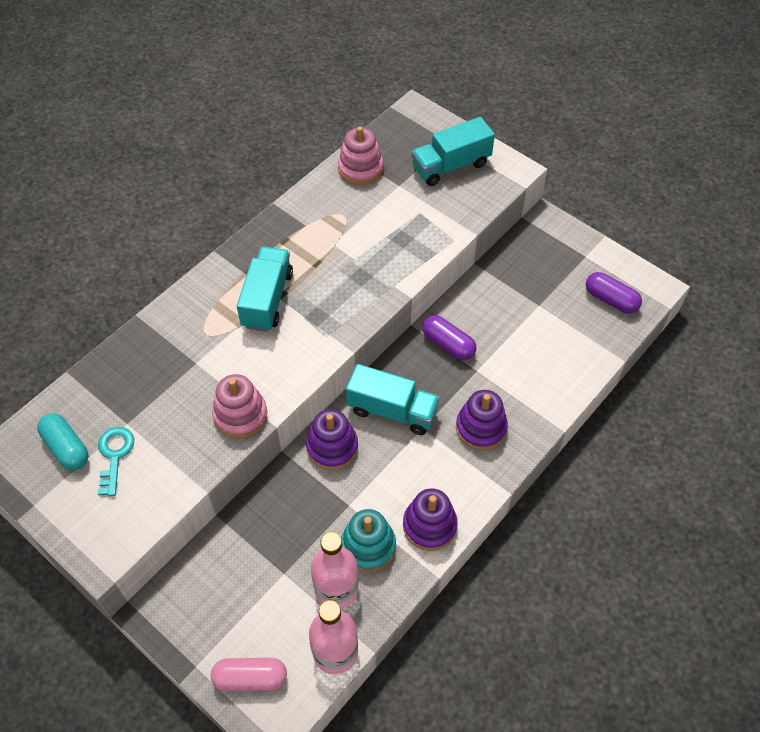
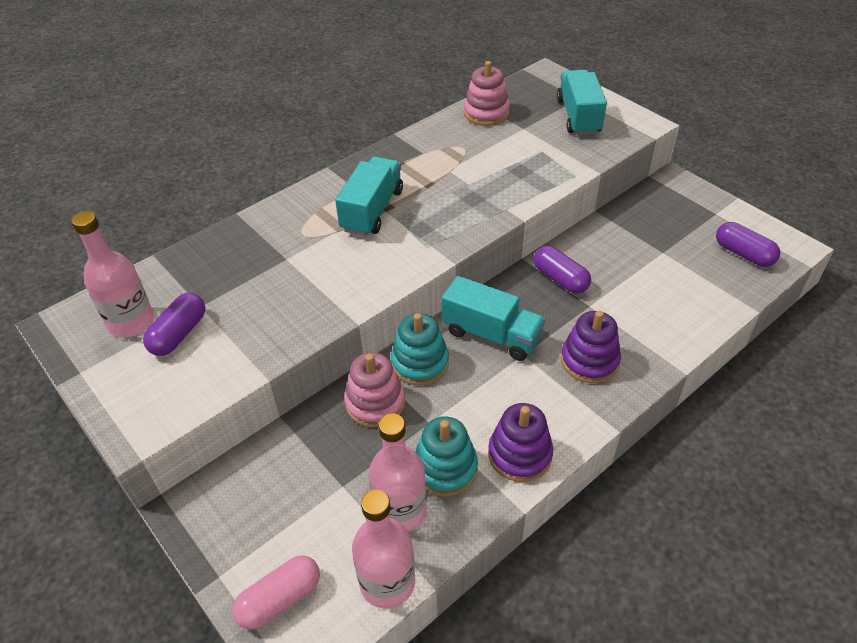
camera: 10 degrees right, 10 degrees down
turquoise capsule [37,413,88,470] -> pink bottle [72,211,154,337]
turquoise key [98,427,134,497] -> purple capsule [143,293,206,356]
pink capsule [211,658,287,691] -> pink capsule turned 45 degrees counterclockwise [232,555,320,630]
pink stacking toy [212,374,267,438] -> pink stacking toy moved to [344,352,405,427]
purple stacking toy [306,409,358,470] -> turquoise stacking toy [391,313,449,385]
turquoise truck [412,117,495,186] -> turquoise truck turned 105 degrees clockwise [557,70,607,135]

